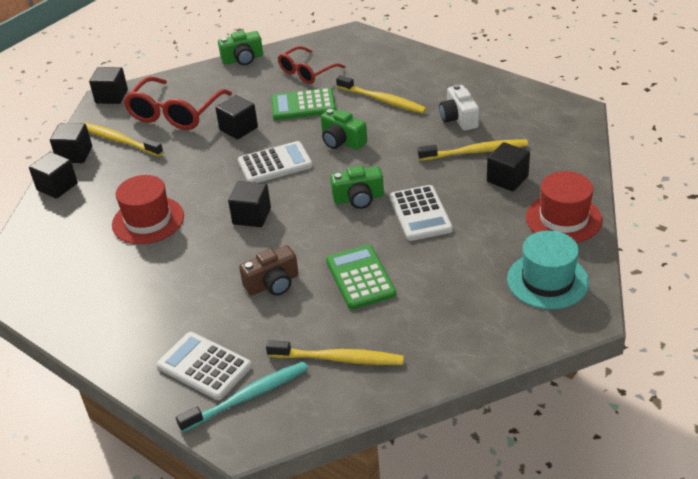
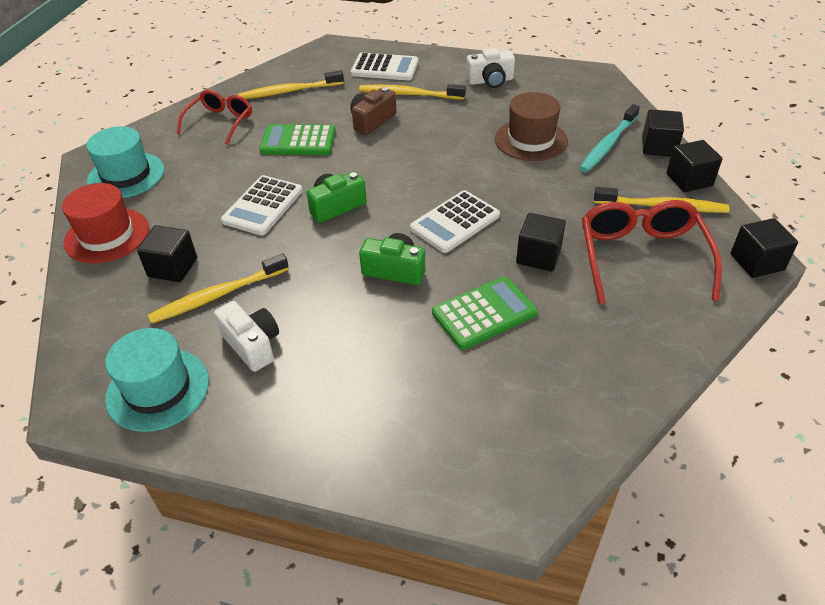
camera: 155 degrees right, 5 degrees up
red hat [112,175,184,244] -> brown hat [495,92,568,161]
turquoise toothbrush [176,361,308,432] -> turquoise toothbrush moved to [579,104,640,172]
green camera [218,30,263,65] -> none
black cube [228,181,271,227] -> none
red glasses [278,46,346,84] -> red glasses moved to [177,90,252,145]
green calculator [326,245,396,309] -> green calculator turned 135 degrees clockwise [259,124,336,155]
yellow toothbrush [336,75,427,113] -> yellow toothbrush moved to [359,84,466,100]
white calculator [390,185,453,241] -> white calculator turned 120 degrees counterclockwise [221,175,303,235]
none -> turquoise hat [105,328,209,432]
none -> white camera [466,48,515,88]

